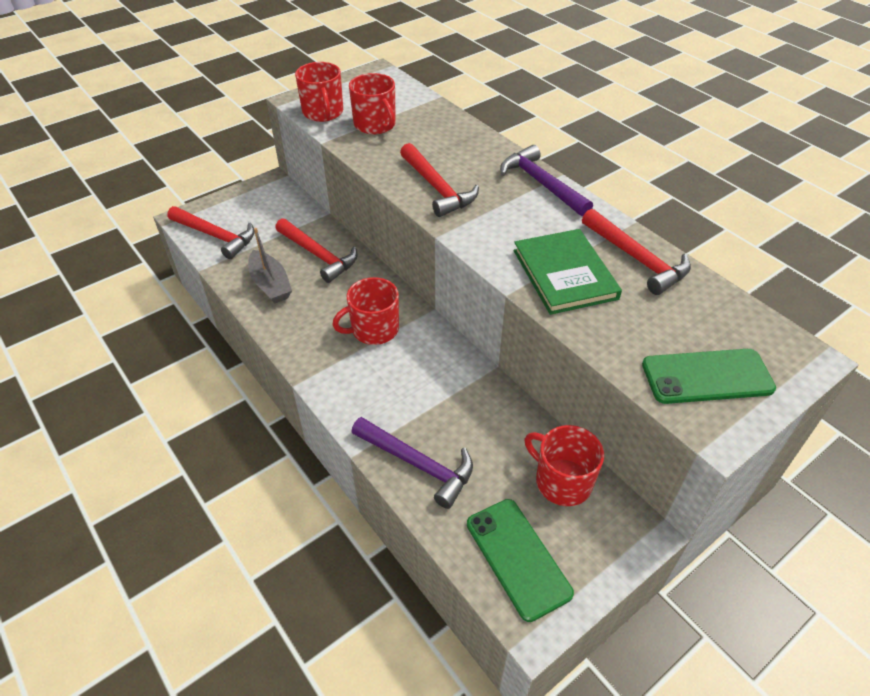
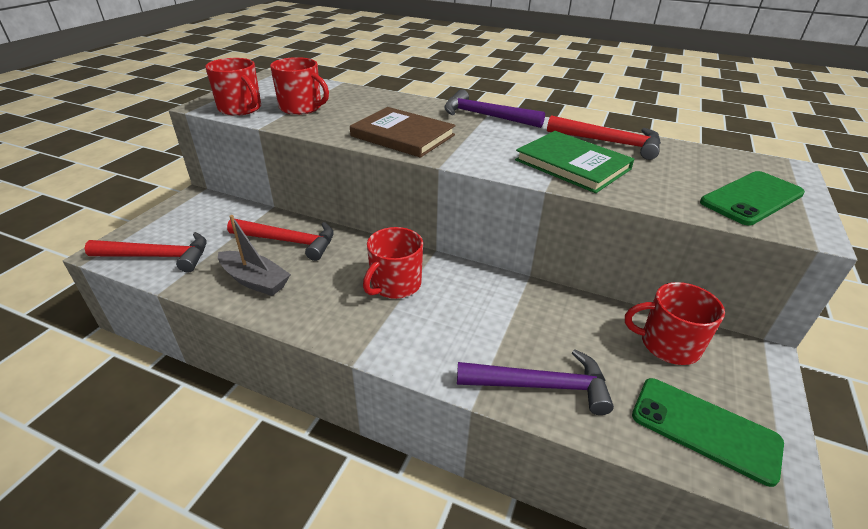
camera: 30 degrees left, 10 degrees down
red hammer [400,143,479,217] -> brown book [350,107,456,158]

